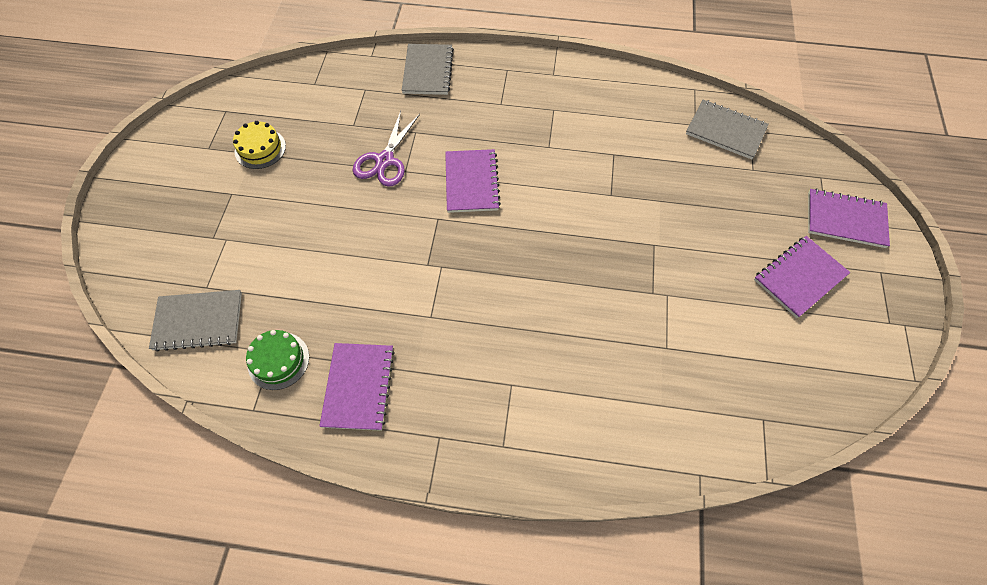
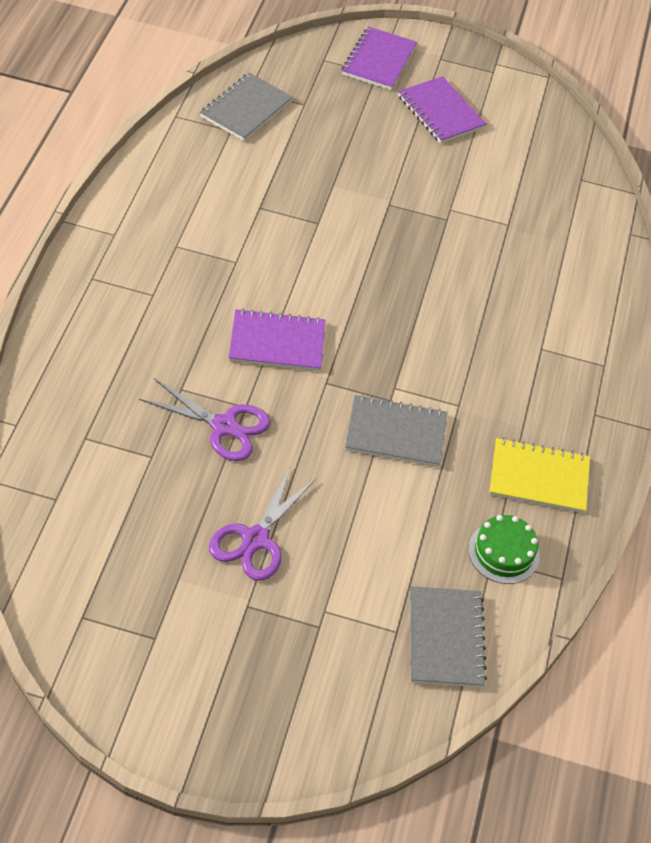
camera: 90 degrees left, 10 degrees down
yellow cake [233,121,286,169] -> none
purple notebook [319,343,395,431] -> yellow notebook [489,438,590,513]
grey notebook [402,44,454,95] -> grey notebook moved to [345,395,447,467]
none -> purple scissors [209,466,316,581]

